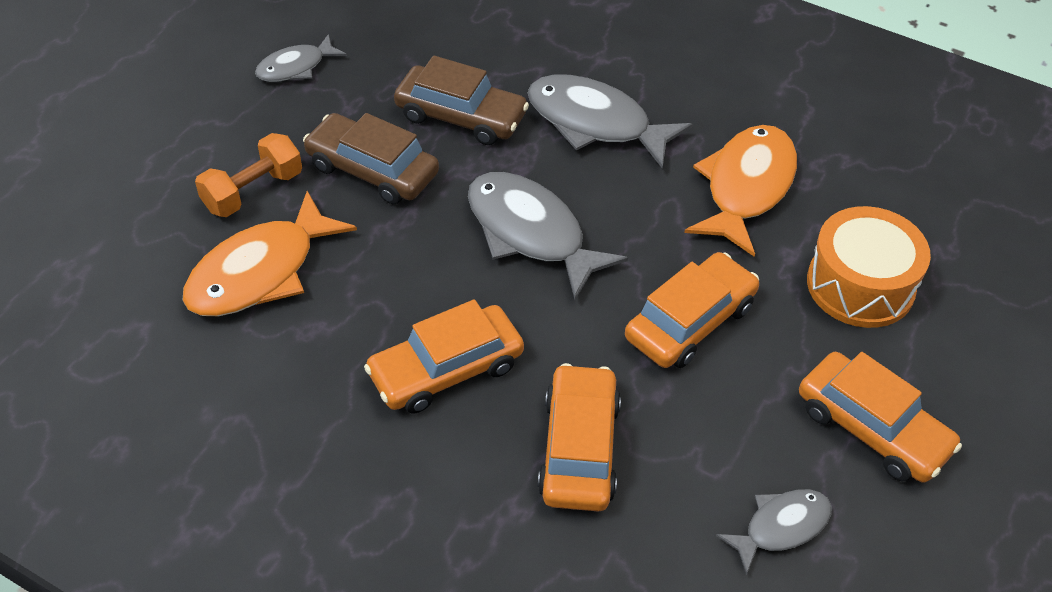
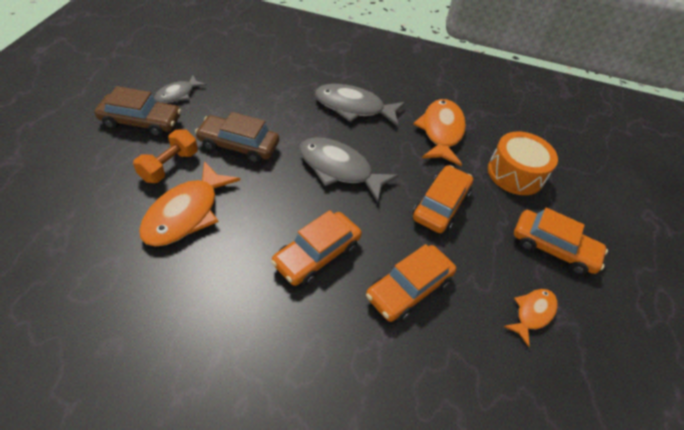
camera: 20 degrees left, 0 degrees up
brown car [394,55,529,145] -> brown car moved to [95,86,181,137]
orange car [538,363,621,511] -> orange car turned 120 degrees counterclockwise [366,244,456,322]
grey fish [716,489,831,575] -> orange fish [503,289,558,347]

